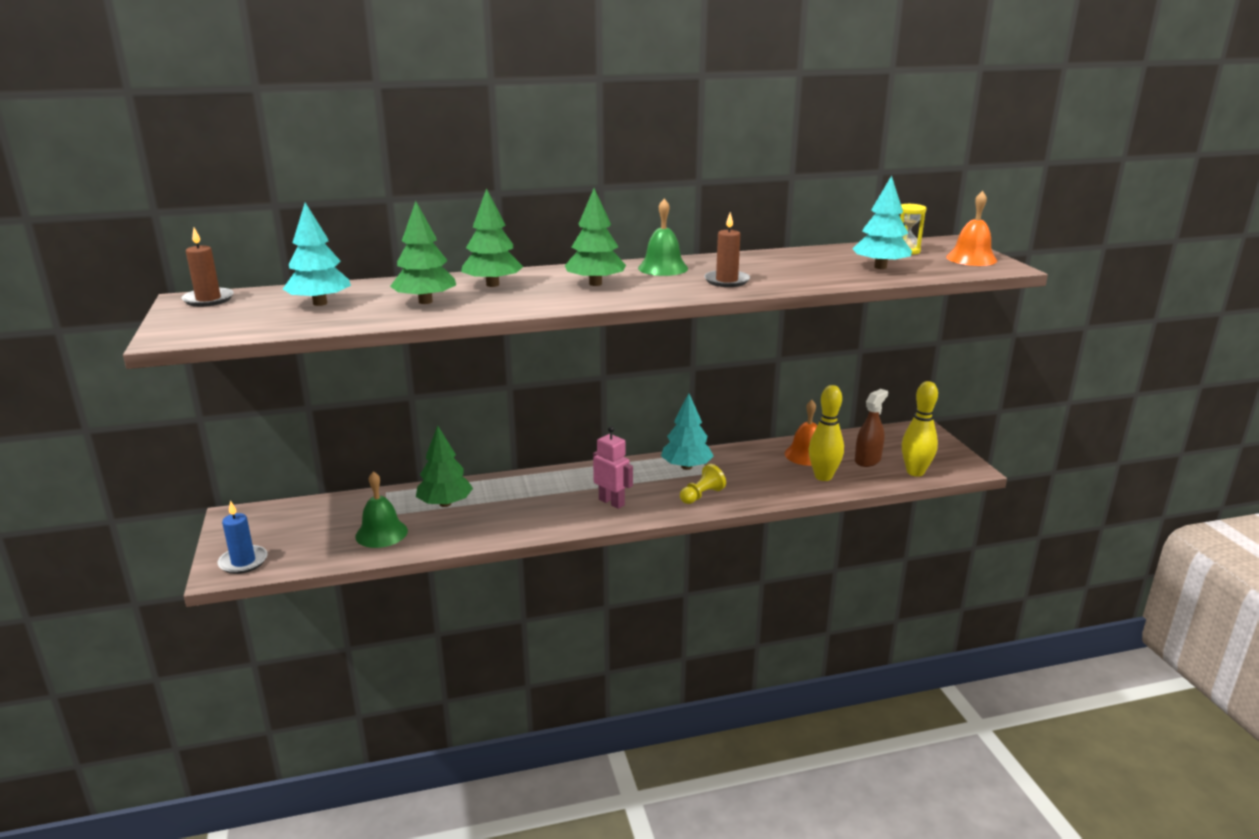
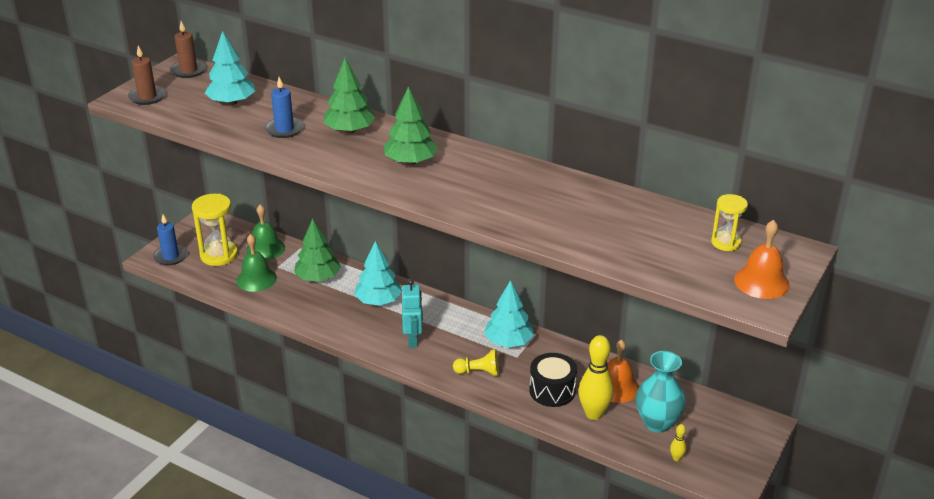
camera: 45 degrees right, 10 degrees up
green tree [390,201,456,304] -> blue candle [265,77,304,138]
pink robot [593,426,633,509] -> turquoise robot [402,279,423,348]
green bell [638,199,688,276] -> green bell moved to [246,204,285,260]
brown candle [704,212,750,287] -> brown candle moved to [128,46,166,105]
turquoise tree [852,175,912,269] -> turquoise tree moved to [354,241,402,306]
brown spray bottle [855,389,888,467] -> turquoise vase [636,351,686,433]
yellow bowling pin [902,381,938,477] -> yellow bowling pin [670,424,686,461], size x0.44
none -> yellow hourglass [192,194,238,266]
none -> black drum [529,353,577,407]

